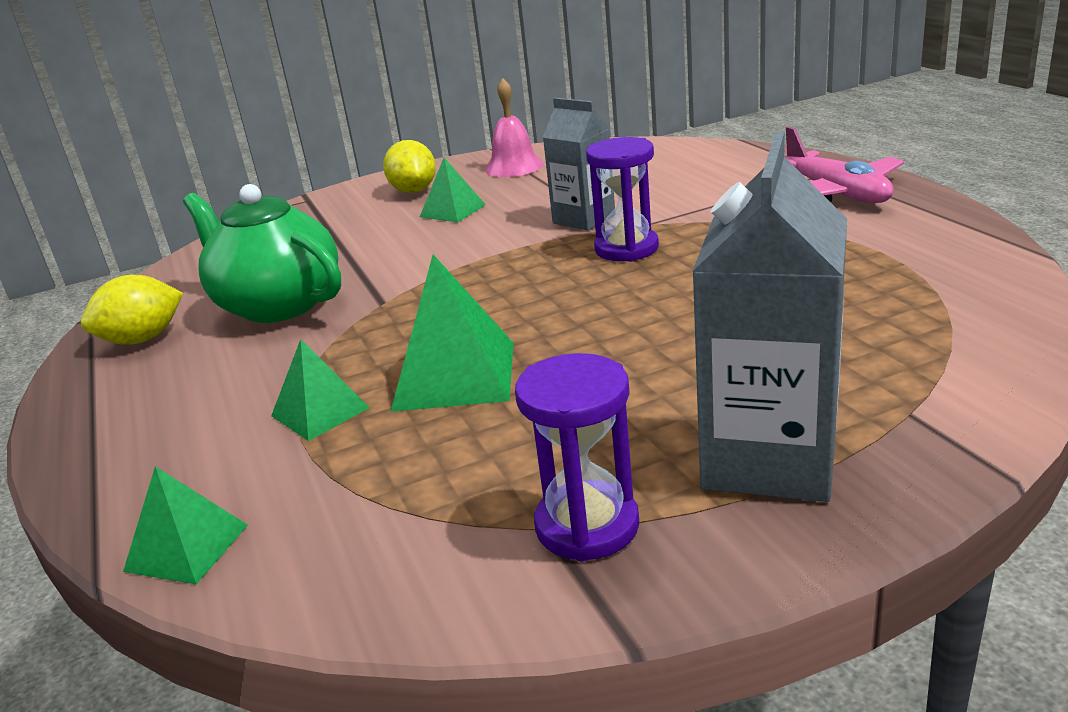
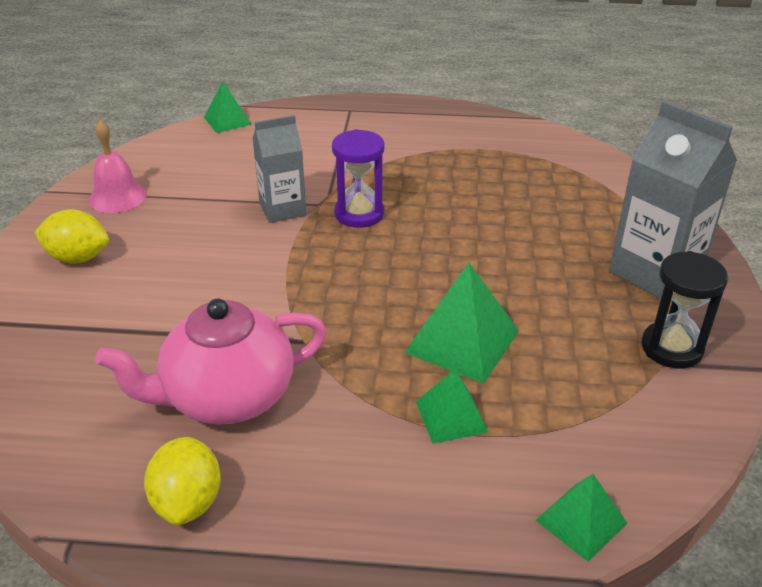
camera: 65 degrees left, 10 degrees up
green teapot [183,184,341,323] -> pink teapot [95,299,327,425]
green pyramid [420,158,486,222] -> green pyramid moved to [204,81,252,133]
purple hourglass [515,353,639,562] -> black hourglass [642,251,728,368]
pink plane [785,126,904,203] -> none

